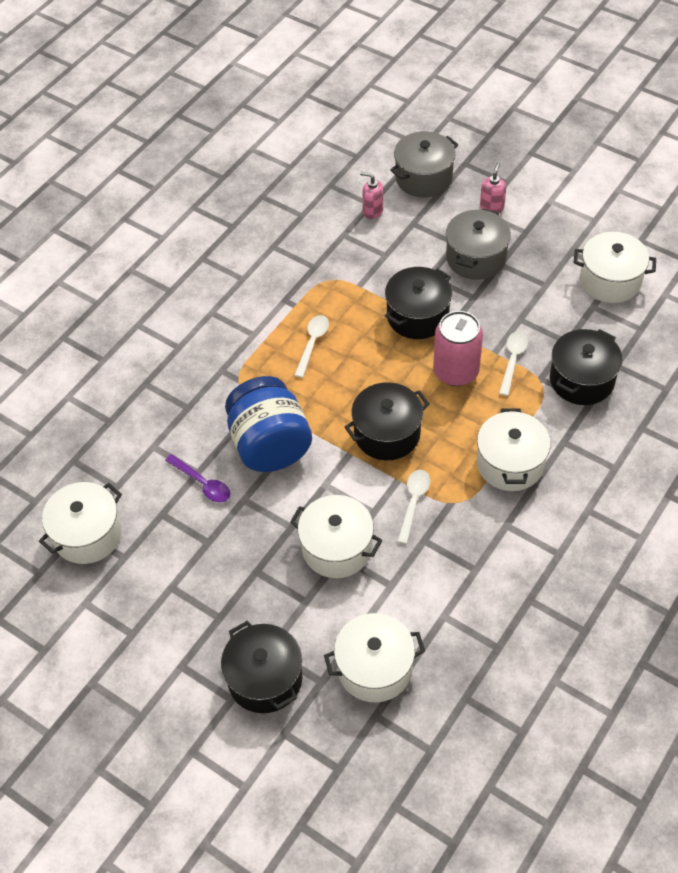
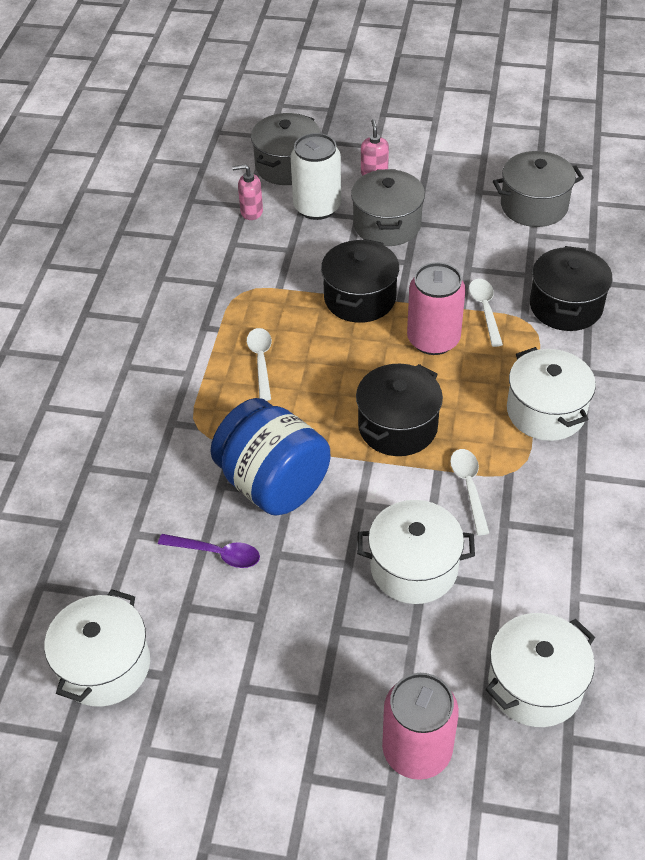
camera: 25 degrees left, 5 degrees down
black pot [221,621,302,713] -> pink can [382,673,459,780]
white pot [574,232,656,303] -> grey pot [493,151,584,227]
none -> white can [291,133,341,220]

